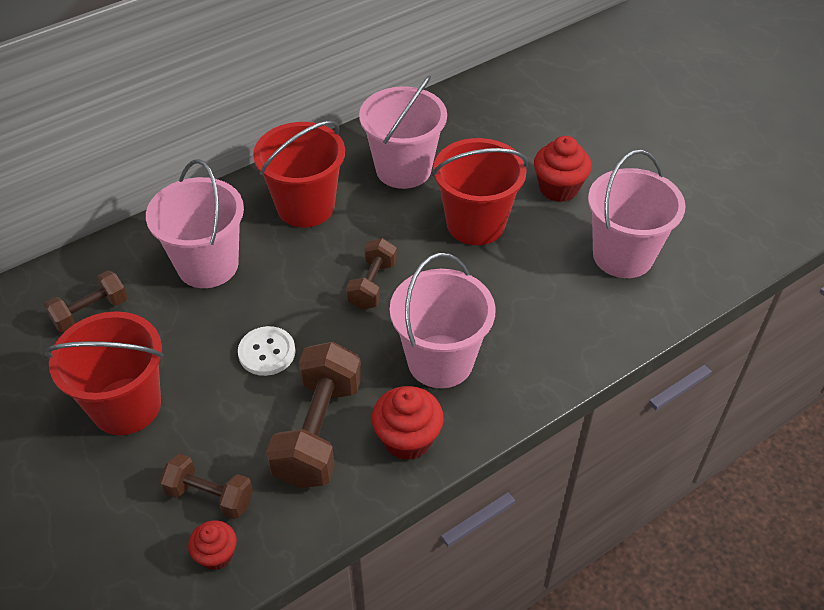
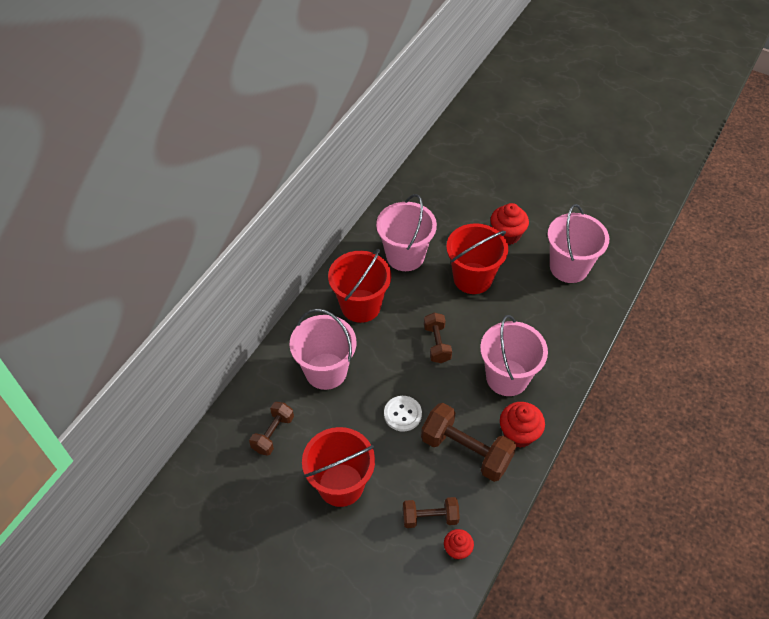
camera: 25 degrees left, 5 degrees up
brown dumbbell [266,342,362,488] -> brown dumbbell turned 45 degrees counterclockwise [421,403,516,482]

